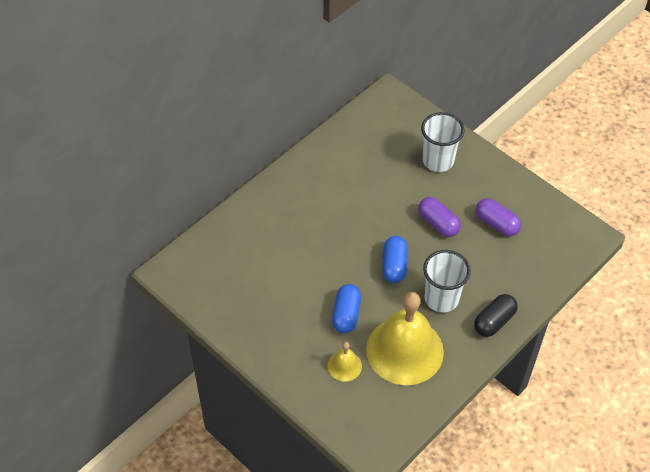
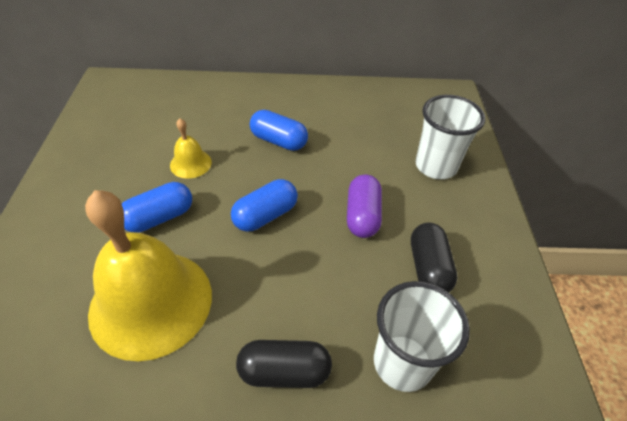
camera: 45 degrees right, 5 degrees down
yellow bell [328,342,362,382] -> yellow bell moved to [170,119,212,179]
white cup [423,250,471,313] -> white cup moved to [374,281,470,392]
purple capsule [476,198,521,237] -> black capsule [411,222,457,293]
none -> blue capsule [250,110,308,151]

